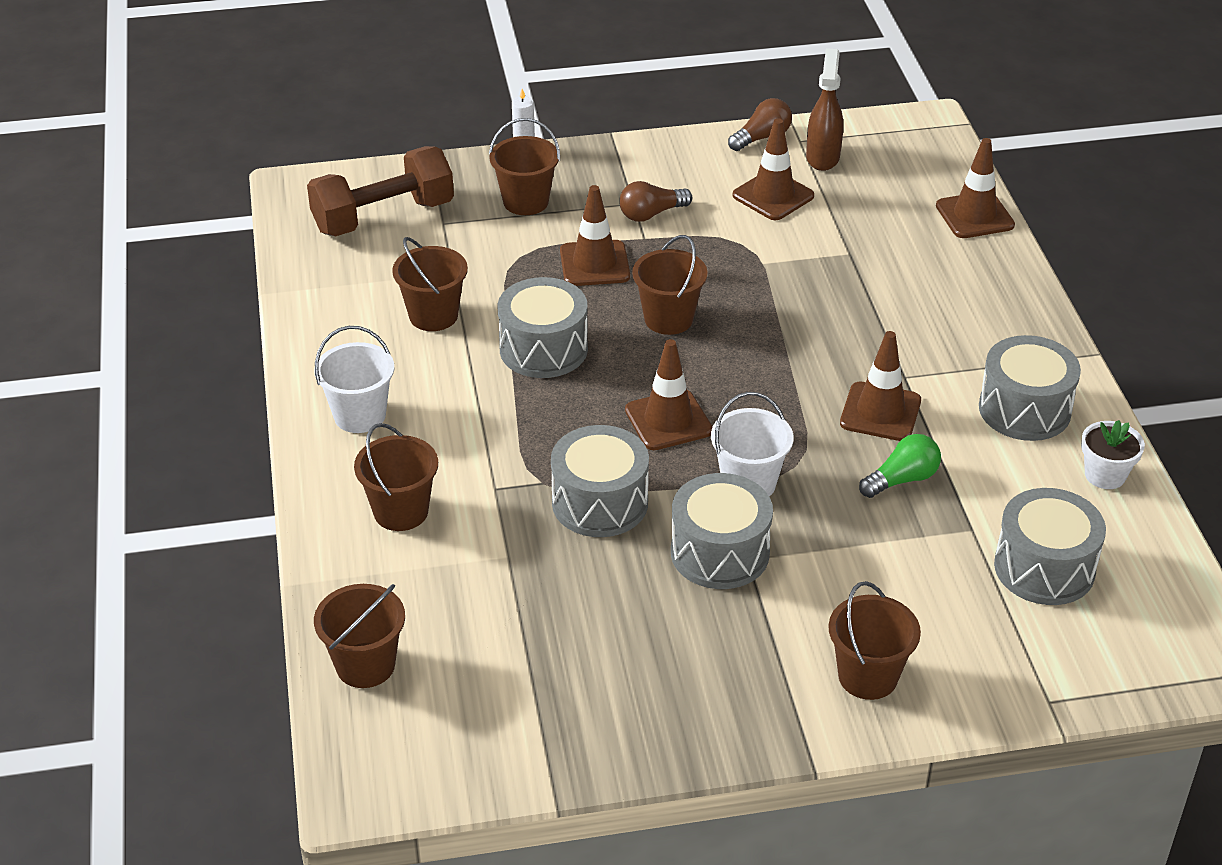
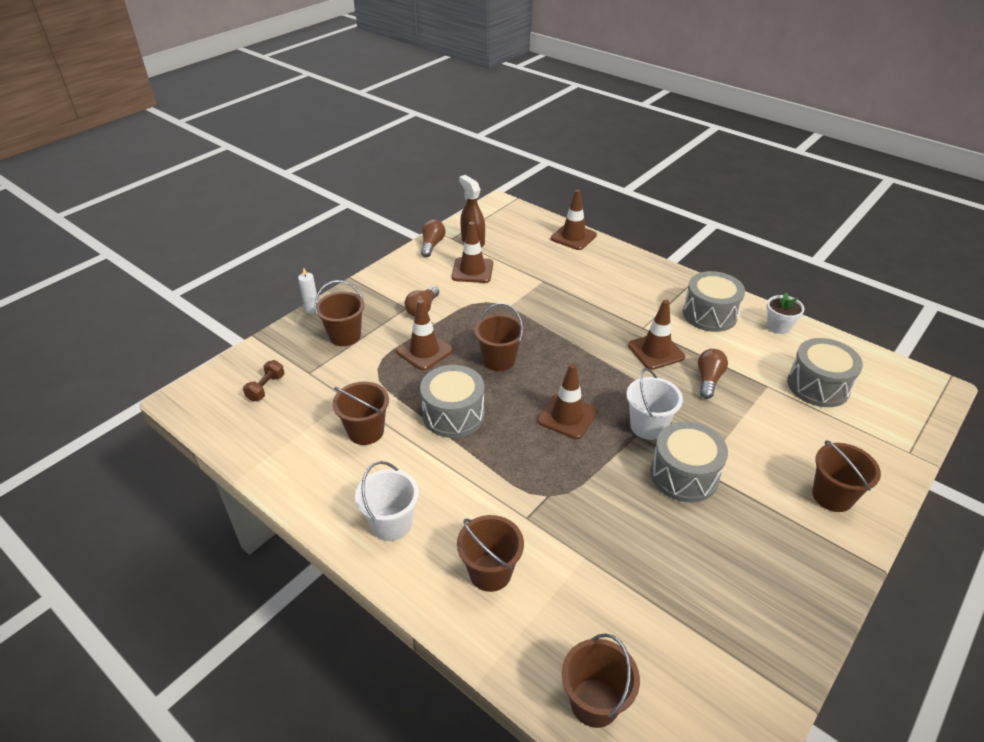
camera: 40 degrees left, 0 degrees up
brown dumbbell [307,146,454,236] -> brown dumbbell [243,360,284,402], size x0.45
grey drum [551,425,649,537] -> none
green light bulb [859,434,941,498] -> brown light bulb [698,349,728,399]

